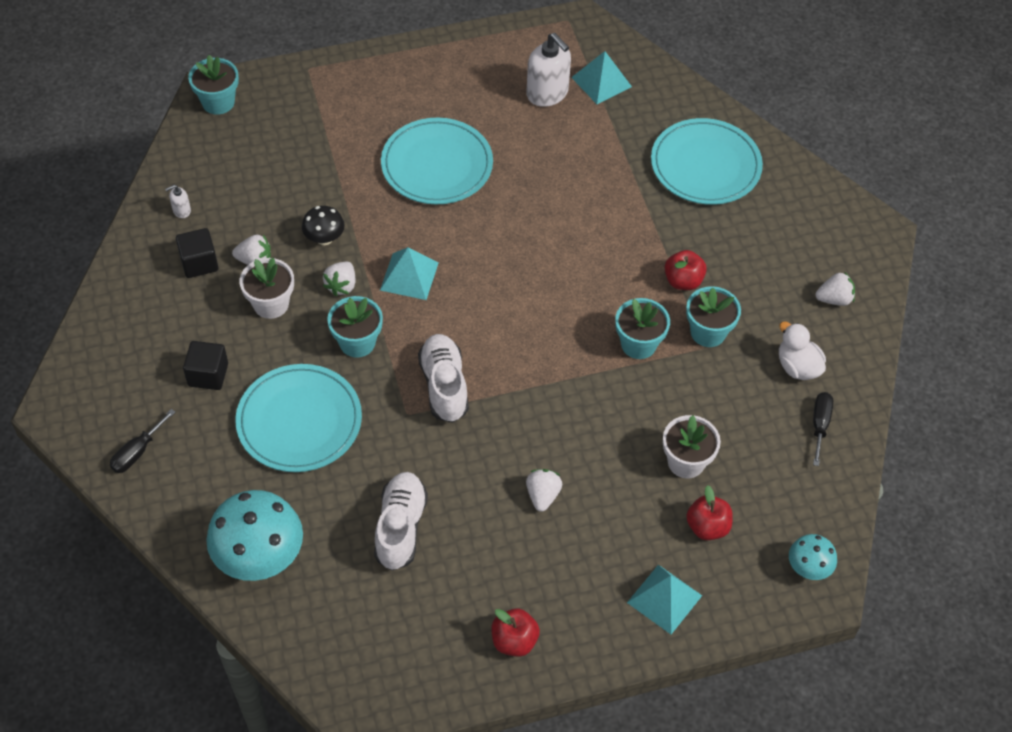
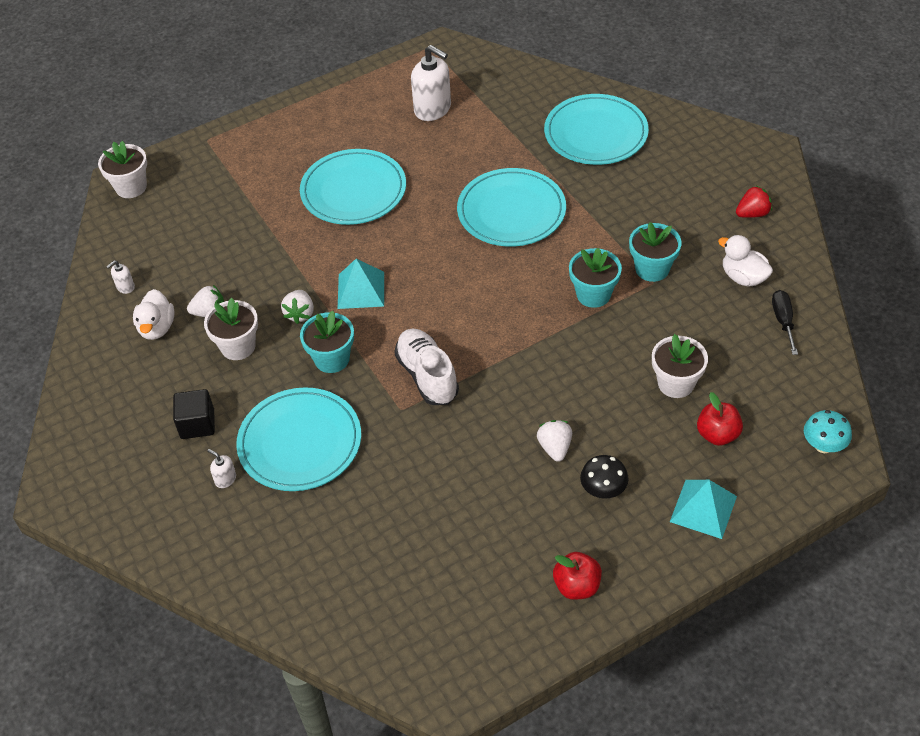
camera: 10 degrees left, 5 degrees down
black screwdriver [110,409,175,473] -> none
black cube [176,228,218,278] -> white duck [133,289,174,340]
turquoise flower pot [188,55,239,115] -> white flower pot [98,141,147,198]
turquoise mushroom [206,490,303,581] -> none
black mushroom [302,206,345,245] -> black mushroom moved to [580,455,629,499]
white shoe [374,472,428,570] -> none
turquoise pyramid [571,51,632,104] -> none
red apple [665,250,707,290] -> none
white strawberry [815,272,855,306] -> red strawberry [736,186,772,218]
none -> white soap dispenser [207,449,236,488]
none -> turquoise plate [457,168,566,247]

